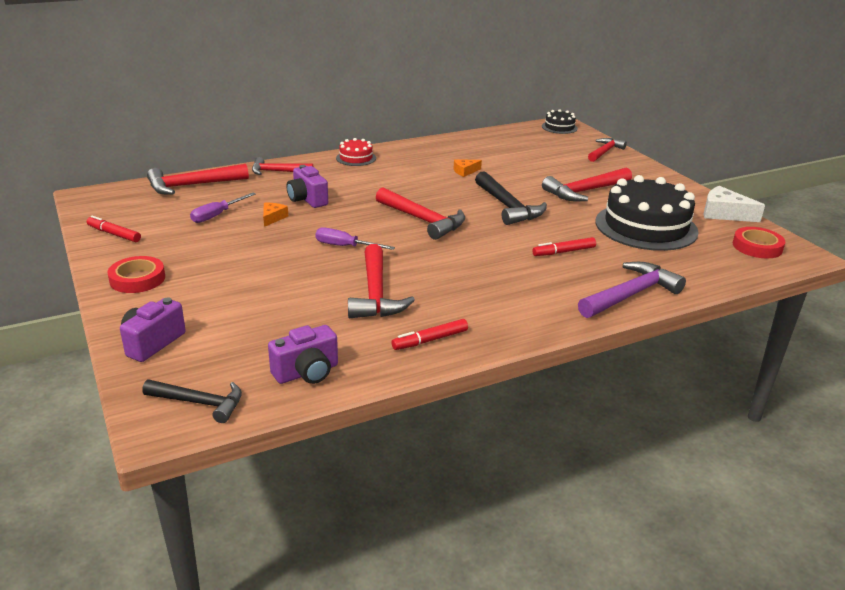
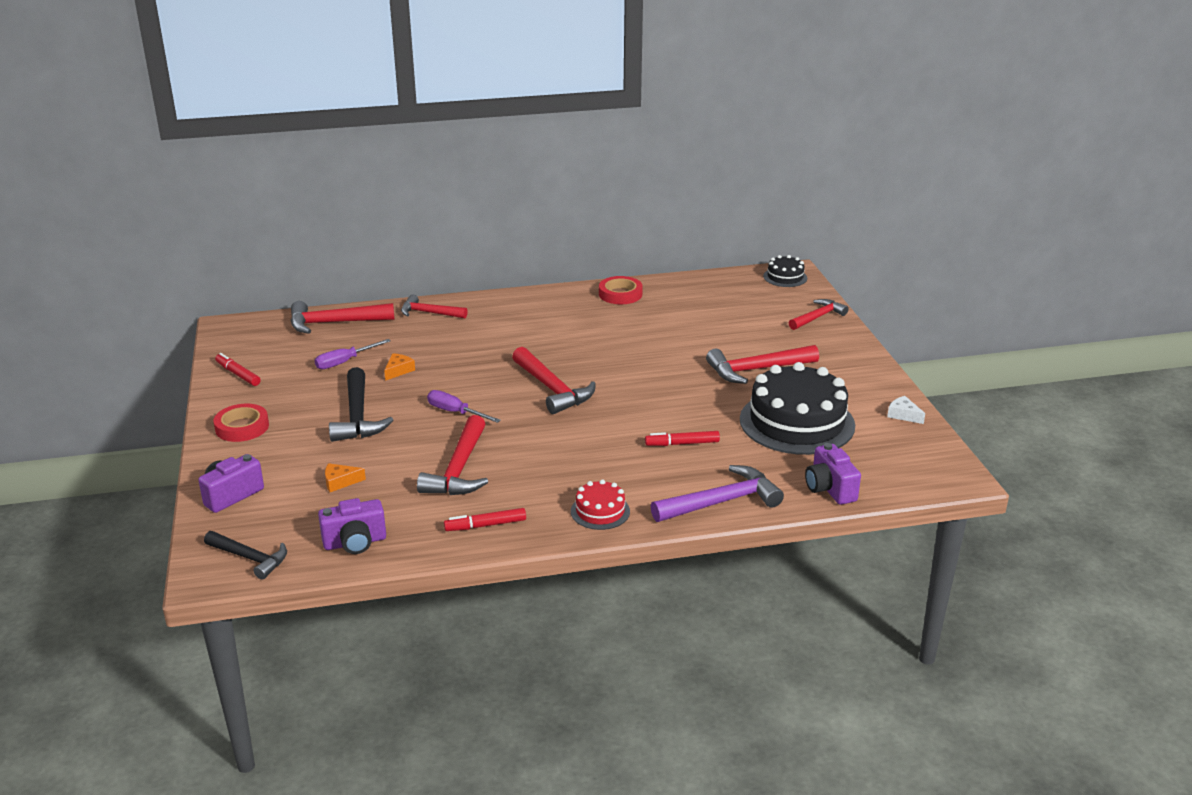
camera: 15 degrees right, 0 degrees up
purple camera [287,165,328,208] -> purple camera moved to [805,443,861,505]
red cake [336,138,376,166] -> red cake moved to [571,480,630,530]
orange cheese [454,159,482,177] -> orange cheese moved to [325,463,366,492]
black hammer [475,171,547,225] -> black hammer moved to [329,367,393,442]
white cheese [703,186,765,222] -> white cheese [887,396,925,424], size x0.57
red tape [733,227,785,258] -> red tape moved to [599,276,643,304]

